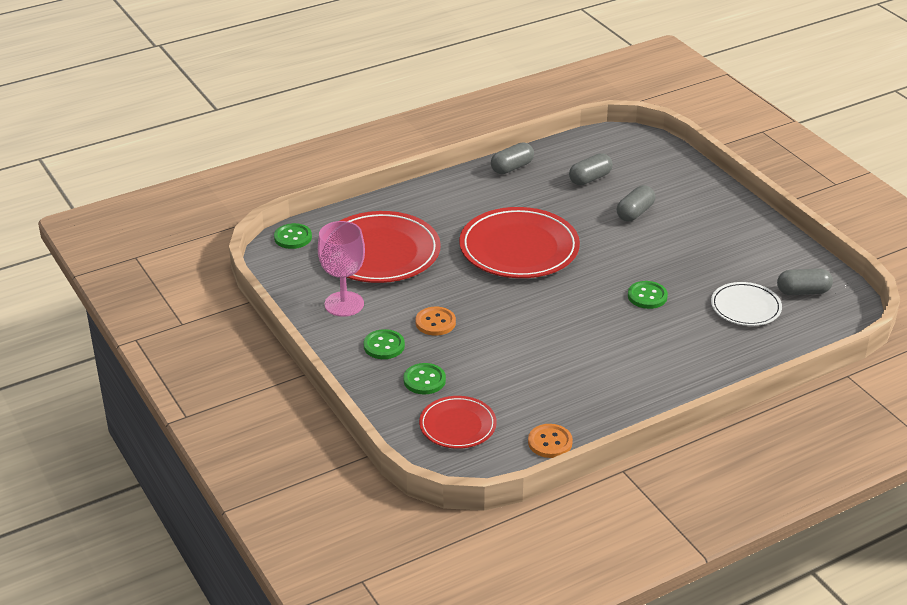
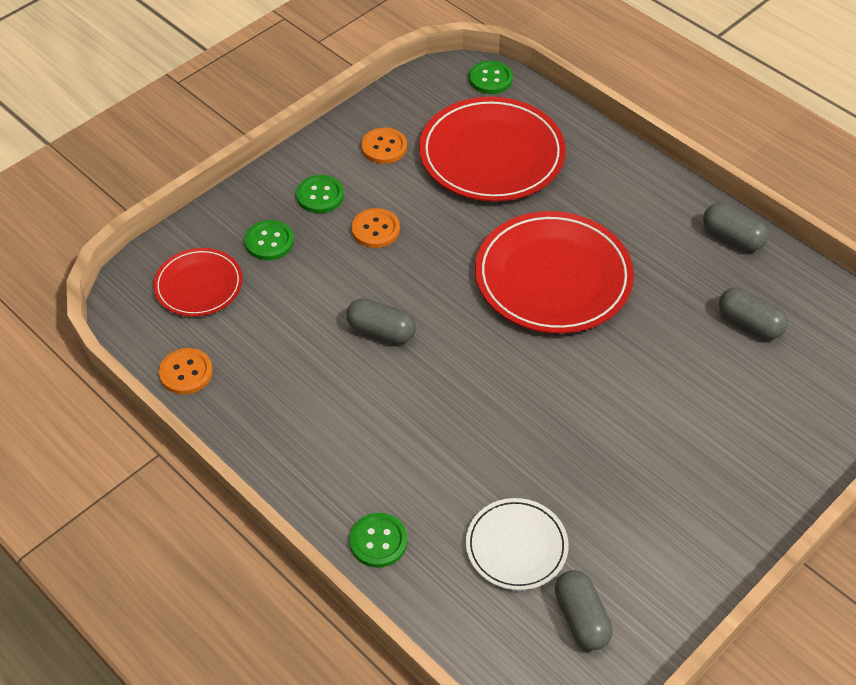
camera: 75 degrees right, 15 degrees up
pink goblet [318,221,365,317] -> orange button [361,128,407,164]
grey capsule [617,185,655,221] -> grey capsule moved to [346,298,416,344]
green button [628,281,668,309] -> green button moved to [349,513,407,568]

